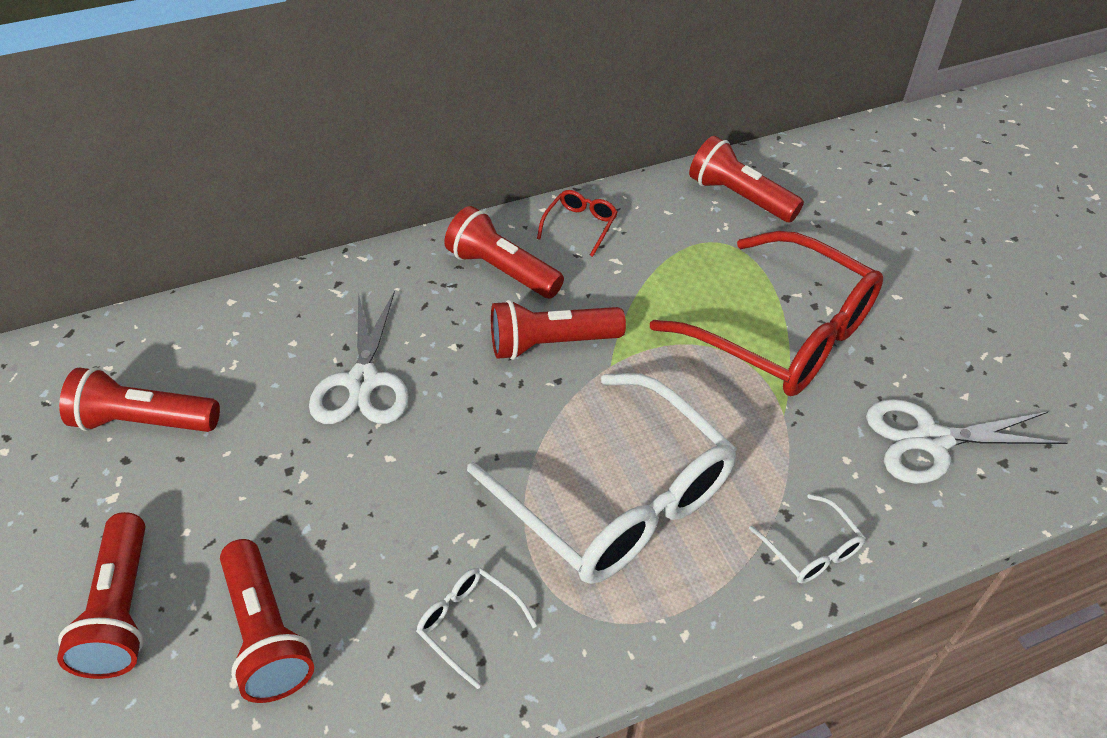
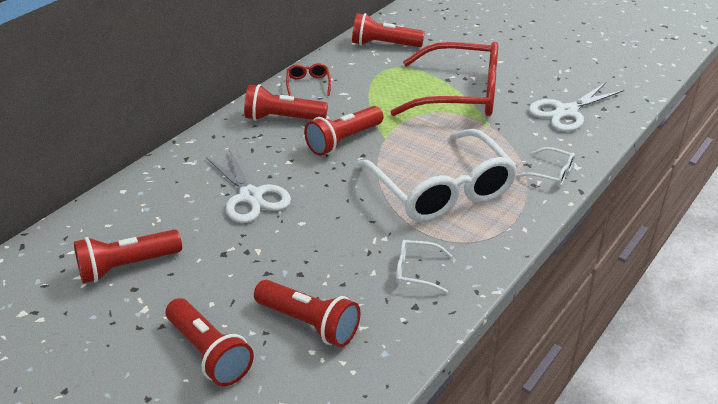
camera: 30 degrees left, 10 degrees down
white glasses [467,373,737,584] -> white glasses turned 45 degrees clockwise [357,129,518,222]

